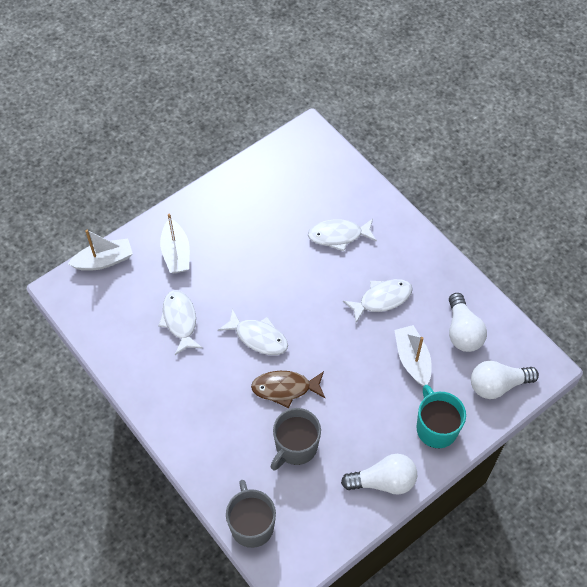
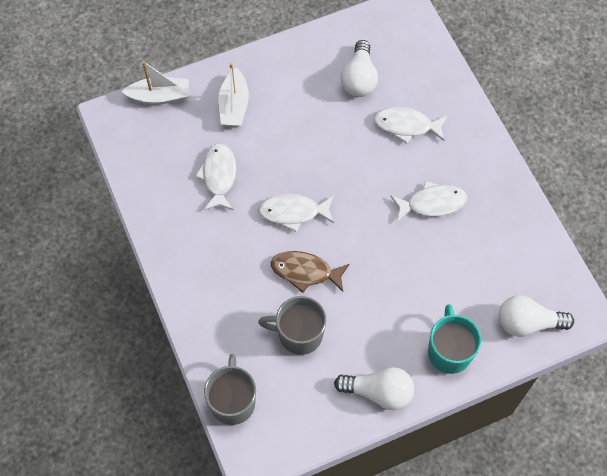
camera: 15 degrees right, 5 degrees up
white fish [218,308,288,355] -> white fish turned 135 degrees clockwise [258,194,334,232]
grey mug [271,408,321,471] -> grey mug turned 45 degrees clockwise [258,296,326,355]
white boat [394,325,432,386] -> none
white light bulb [449,293,487,352] -> white light bulb moved to [341,40,378,97]

